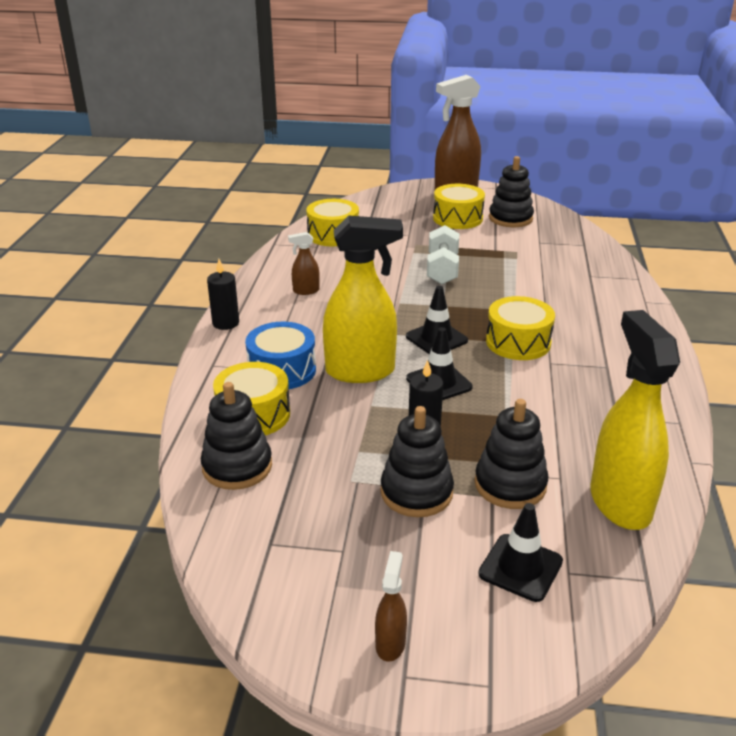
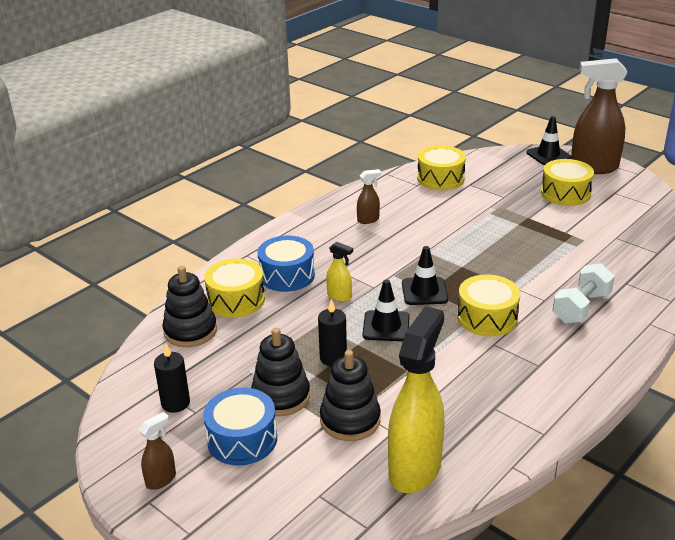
camera: 35 degrees right, 0 degrees up
black candle [207,259,239,330] -> black candle moved to [154,343,190,413]
brown spray bottle [288,232,320,295] -> brown spray bottle turned 135 degrees clockwise [357,169,381,224]
yellow spray bottle [323,215,403,383] -> yellow spray bottle [326,242,353,302], size x0.45
white dumbbell [427,225,459,284] -> white dumbbell moved to [552,263,615,324]
black traffic cone [478,503,563,602] -> black traffic cone moved to [526,116,571,165]
black stacking toy [489,156,534,227] -> none
none -> blue drum [203,388,277,465]

